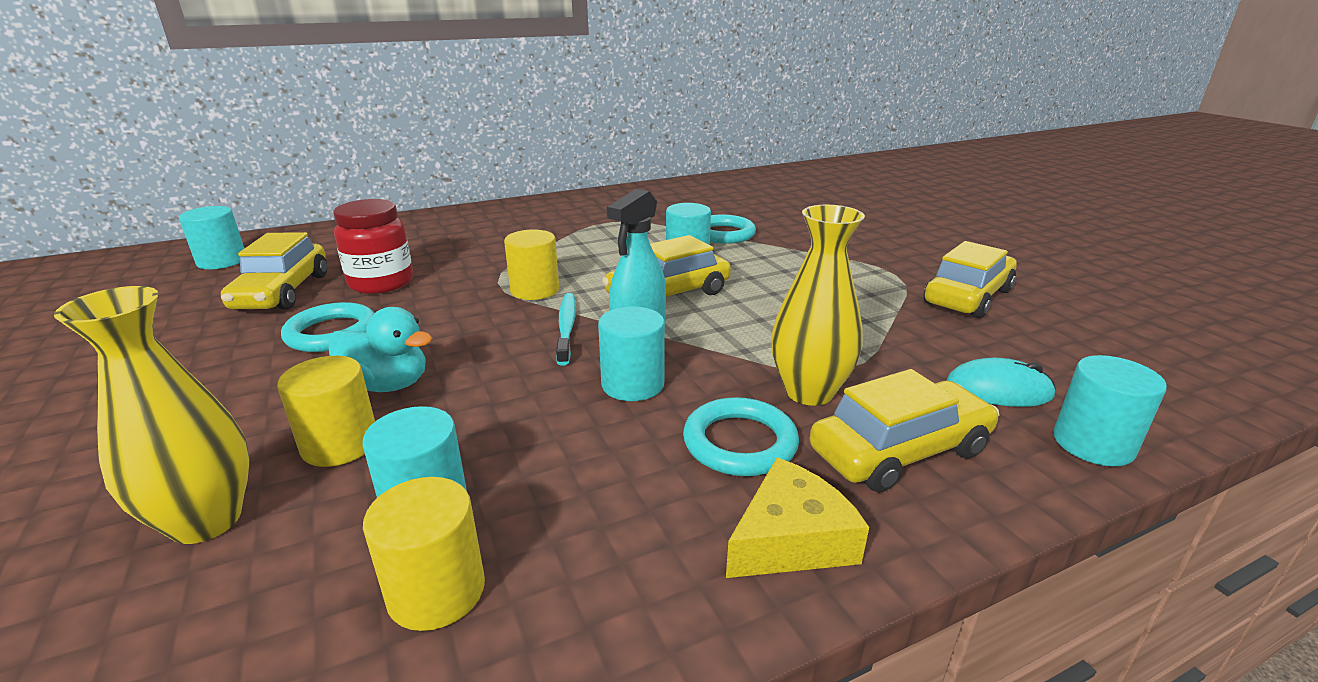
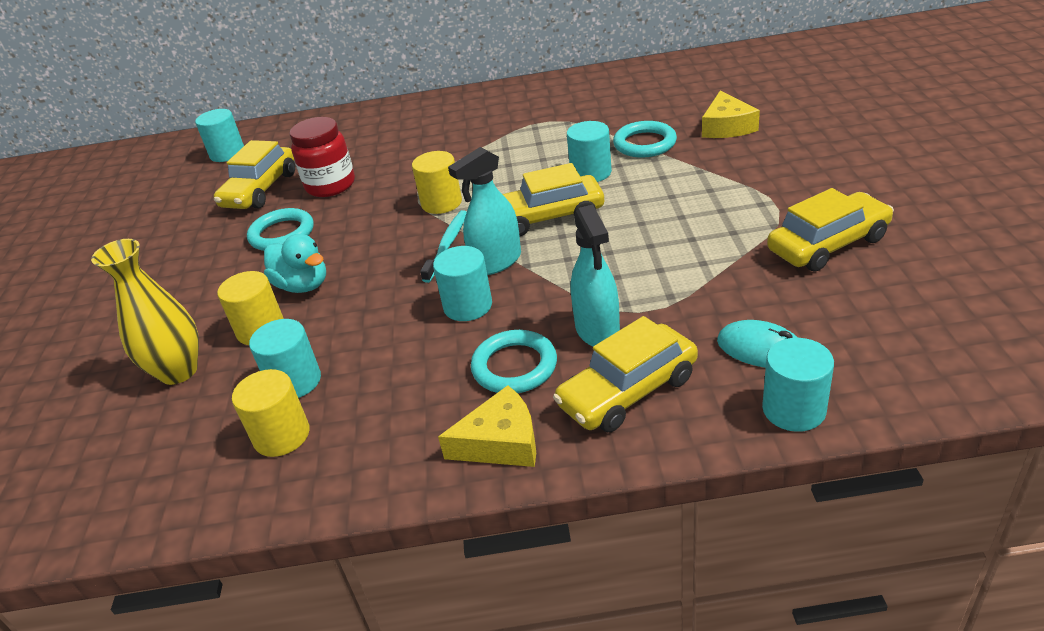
camera: 25 degrees right, 10 degrees up
yellow vase [772,205,865,406] -> turquoise spray bottle [570,204,620,346]
yellow car [810,369,999,493] -> yellow car turned 150 degrees clockwise [553,316,698,432]
none -> yellow cheese [702,90,760,138]

